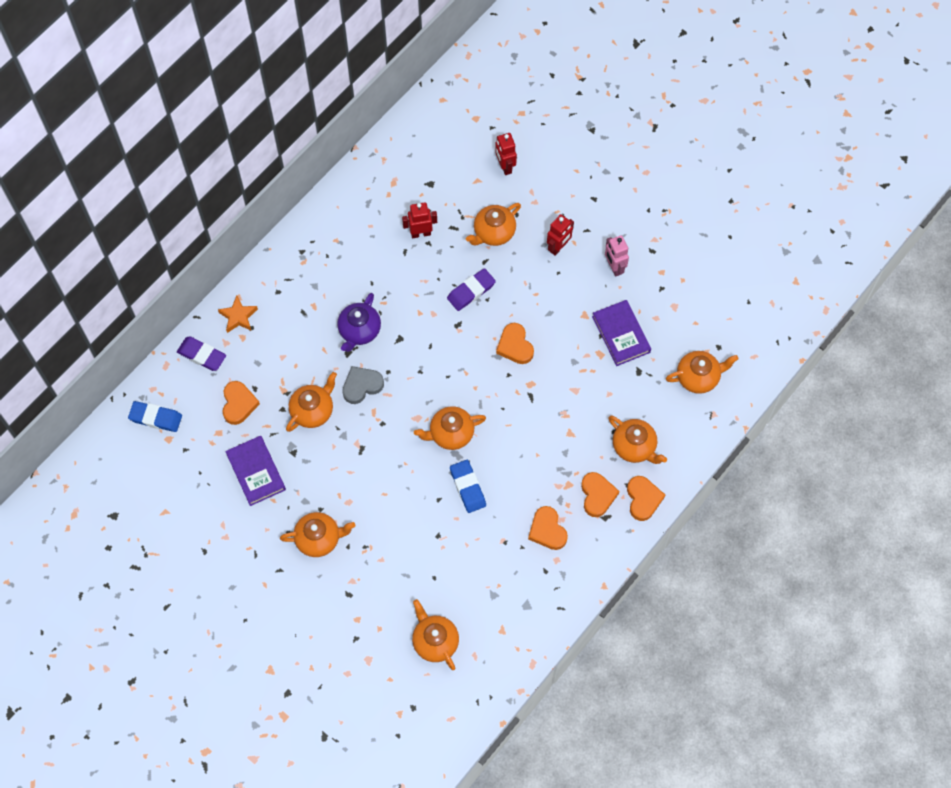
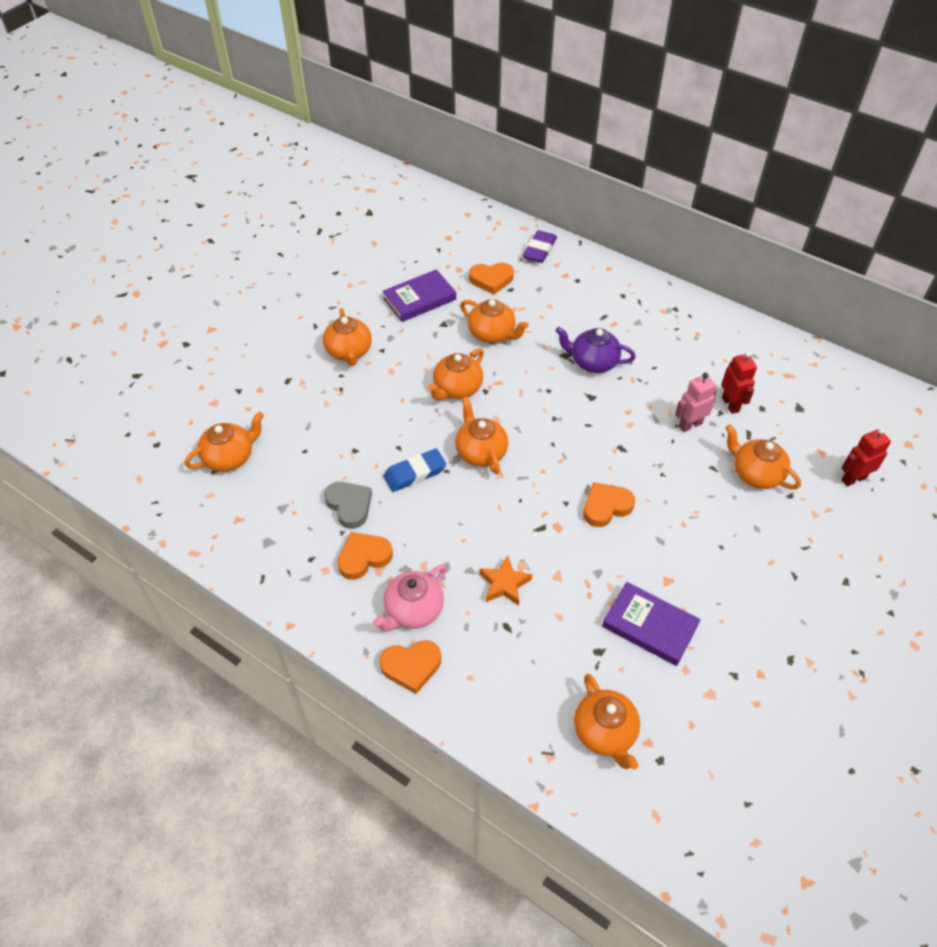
camera: 85 degrees right, 15 degrees down
blue eraser [128,401,182,432] -> none
orange star [218,295,258,333] -> orange star moved to [480,556,532,606]
grey heart [342,366,384,404] -> grey heart moved to [324,482,372,529]
purple eraser [447,268,496,311] -> none
red robot [547,214,574,256] -> none
orange heart [581,472,619,517] -> pink teapot [373,564,447,631]
purple book [592,300,651,366] -> purple book turned 60 degrees clockwise [602,582,701,666]
pink robot [605,235,629,277] -> pink robot moved to [675,373,717,432]
orange teapot [608,416,667,464] -> orange teapot moved to [427,348,484,400]

